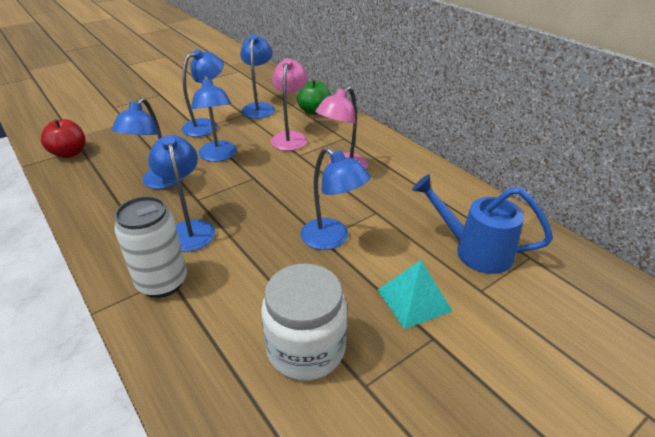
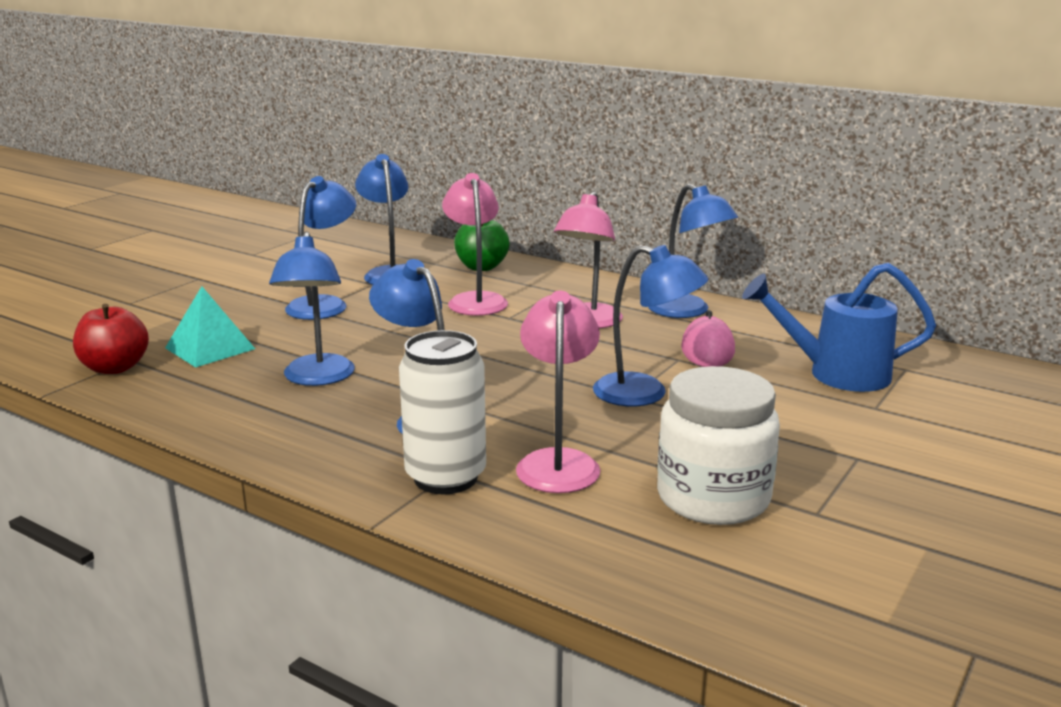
camera: 20 degrees left, 15 degrees down
blue lamp [191,75,237,162] -> blue lamp moved to [648,184,738,318]
turquoise pyramid [378,260,452,329] -> turquoise pyramid moved to [165,286,255,367]
none -> pink lamp [516,291,601,493]
none -> pink mouse [681,310,735,367]

